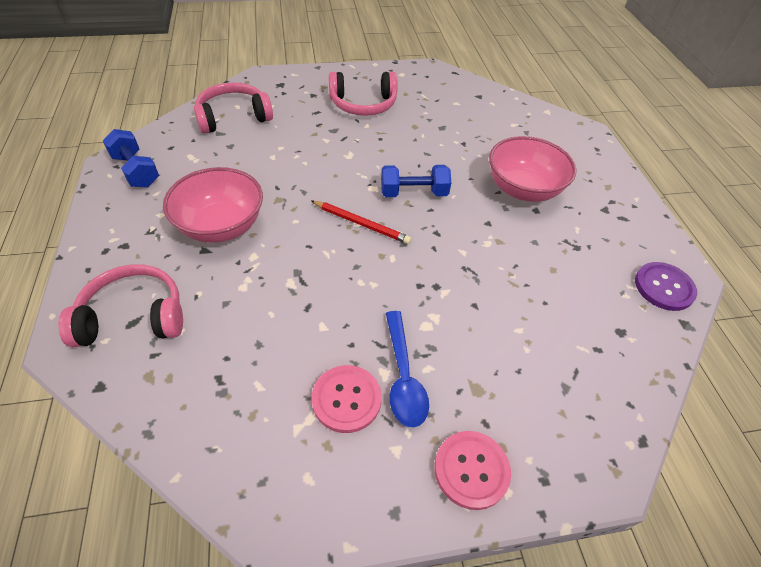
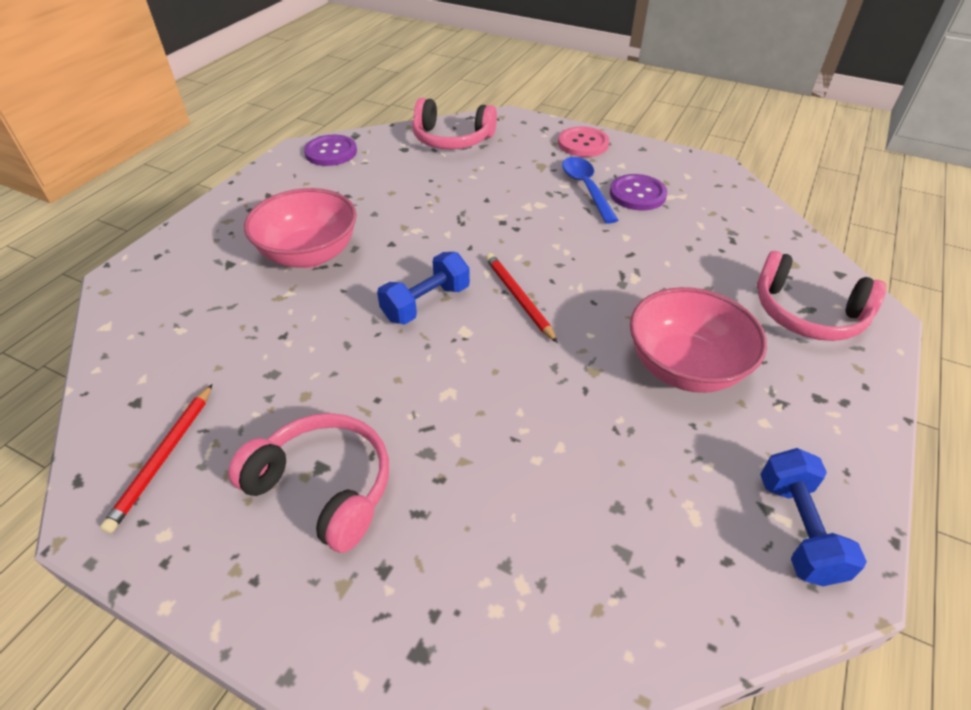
camera: 140 degrees left, 5 degrees down
pink headphones [194,82,273,134] -> pink headphones moved to [412,98,497,149]
pink button [312,365,382,433] -> purple button [610,174,667,210]
blue dumbbell [381,165,451,197] -> blue dumbbell turned 75 degrees counterclockwise [377,252,470,324]
blue spoon [386,311,429,427] -> blue spoon turned 45 degrees counterclockwise [562,157,618,224]
none -> red pencil [100,384,212,533]

